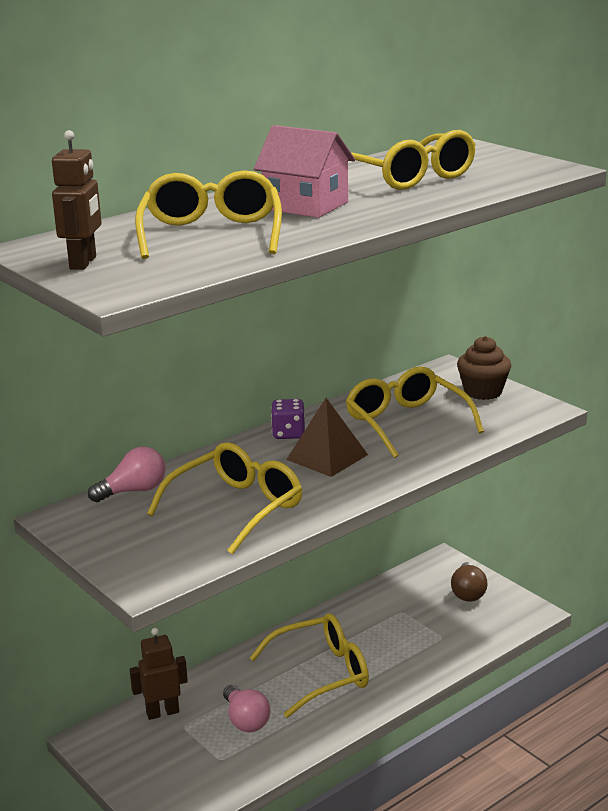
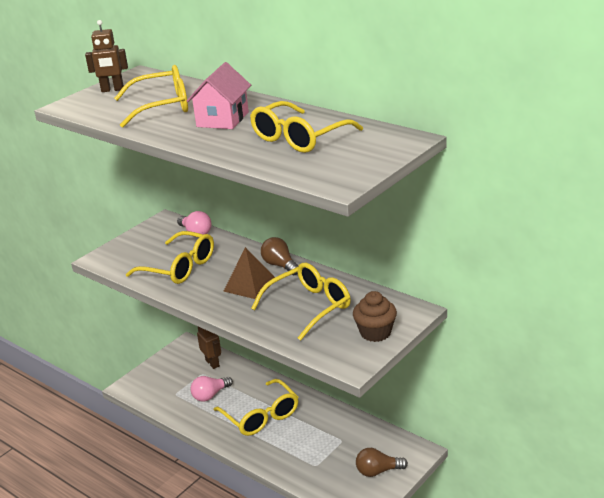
camera: 80 degrees right, 5 degrees up
purple dice [271,399,305,439] -> brown light bulb [261,237,298,275]

